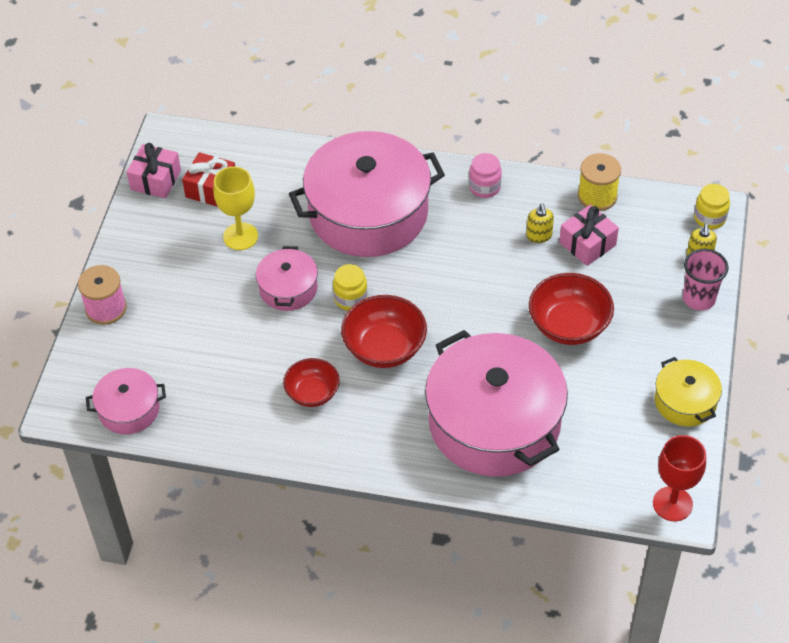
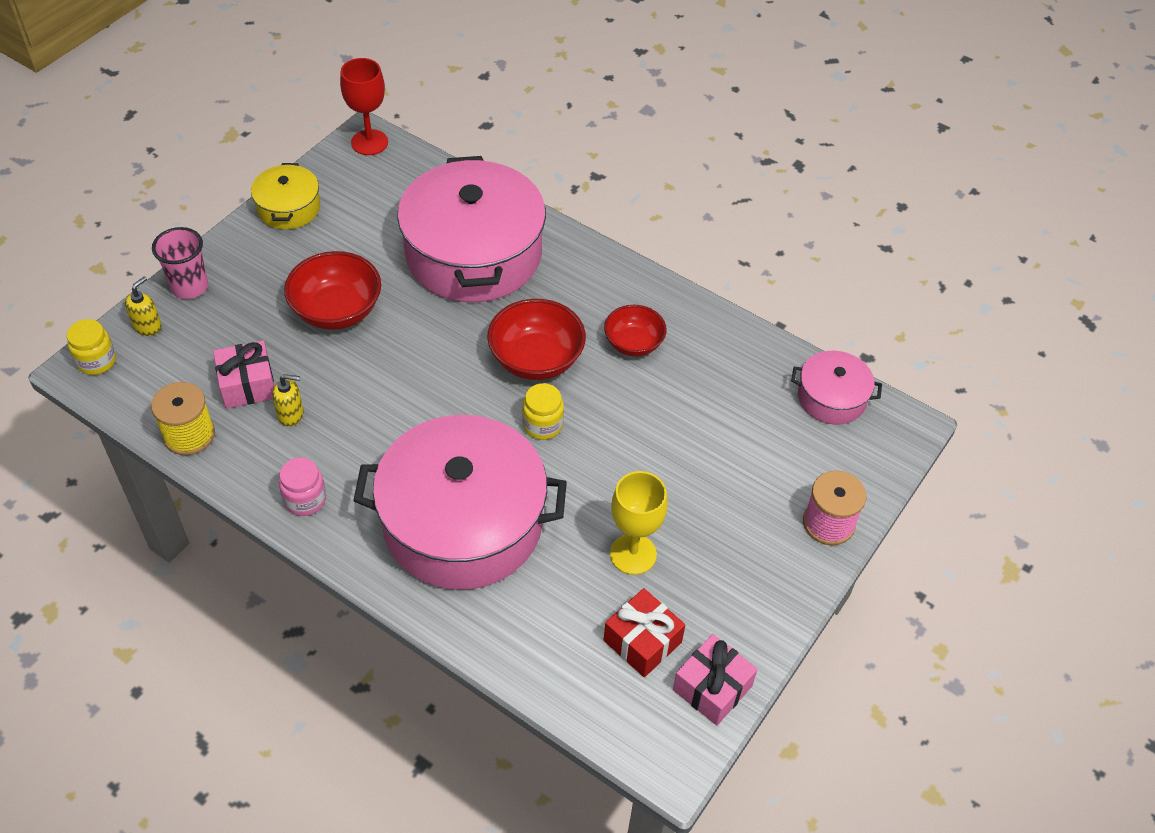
camera: 160 degrees left, 0 degrees up
pink pot [256,246,318,311] -> none
yellow soap dispenser [526,203,554,243] -> yellow soap dispenser turned 75 degrees clockwise [272,374,304,427]

